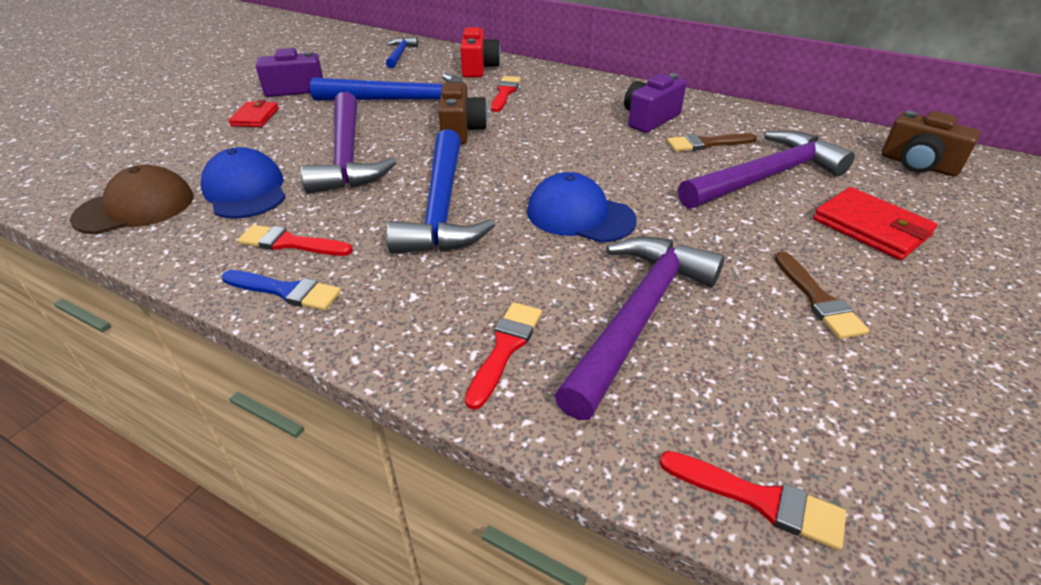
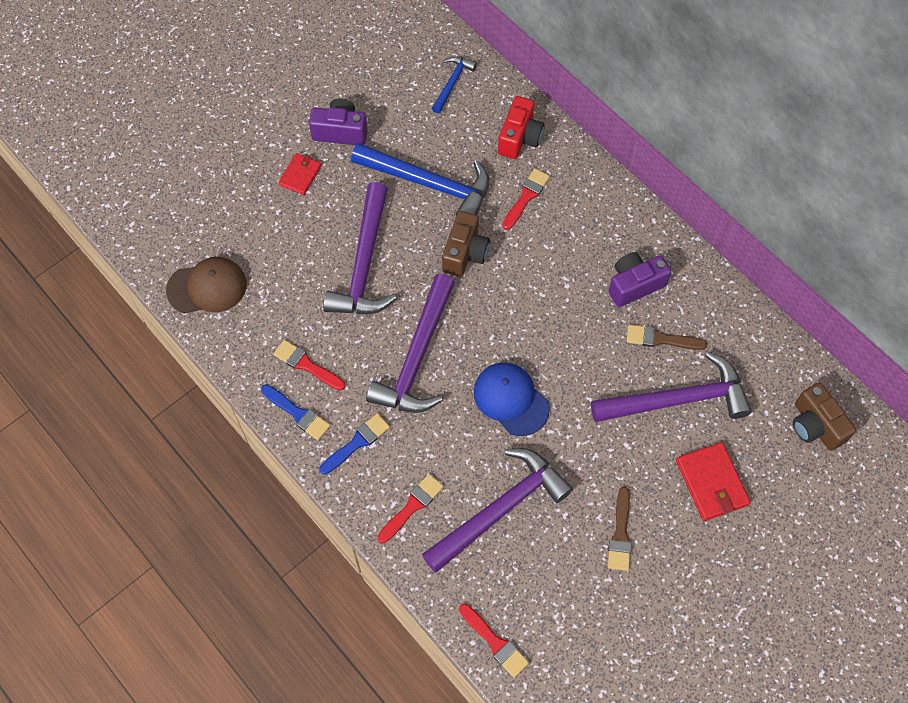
camera: 20 degrees right, 25 degrees up
blue cap [201,147,286,219] -> none
blue hammer [386,130,495,254] -> purple hammer [366,274,455,413]
none -> blue brush [319,413,390,475]

